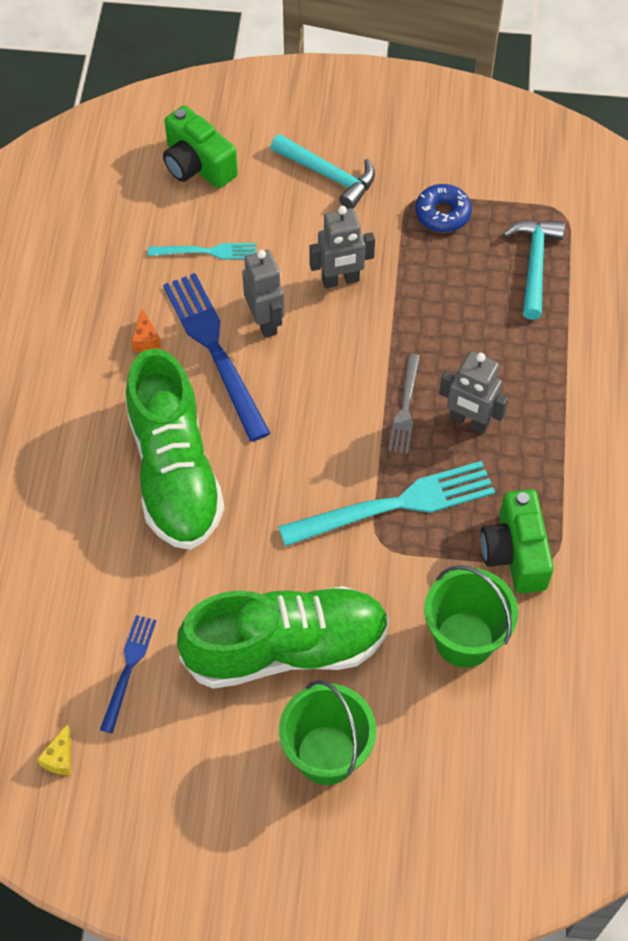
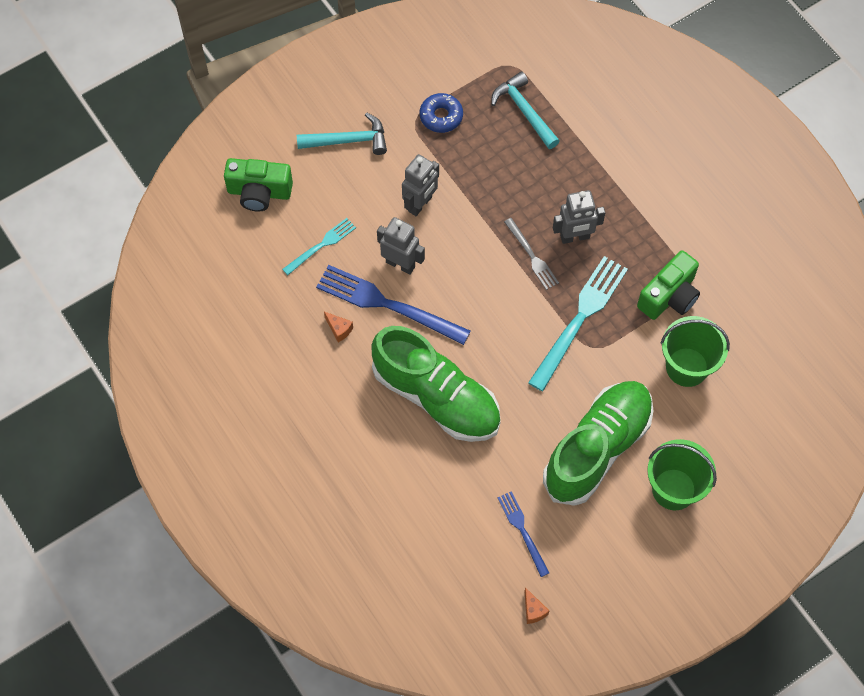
camera: 40 degrees left, 5 degrees up
yellow cheese [37,724,71,775] -> orange cheese [525,587,549,624]
green camera [481,489,554,593] -> green camera turned 90 degrees counterclockwise [637,250,700,320]

